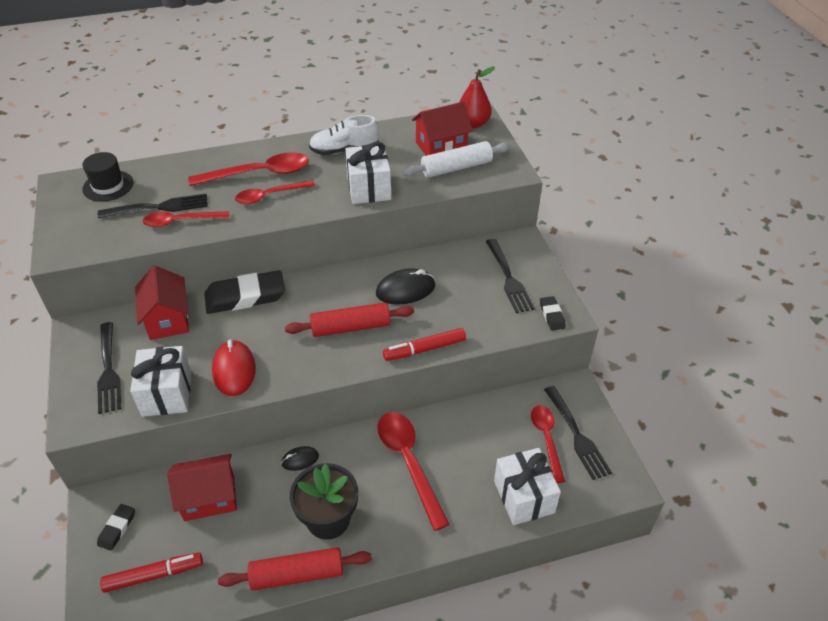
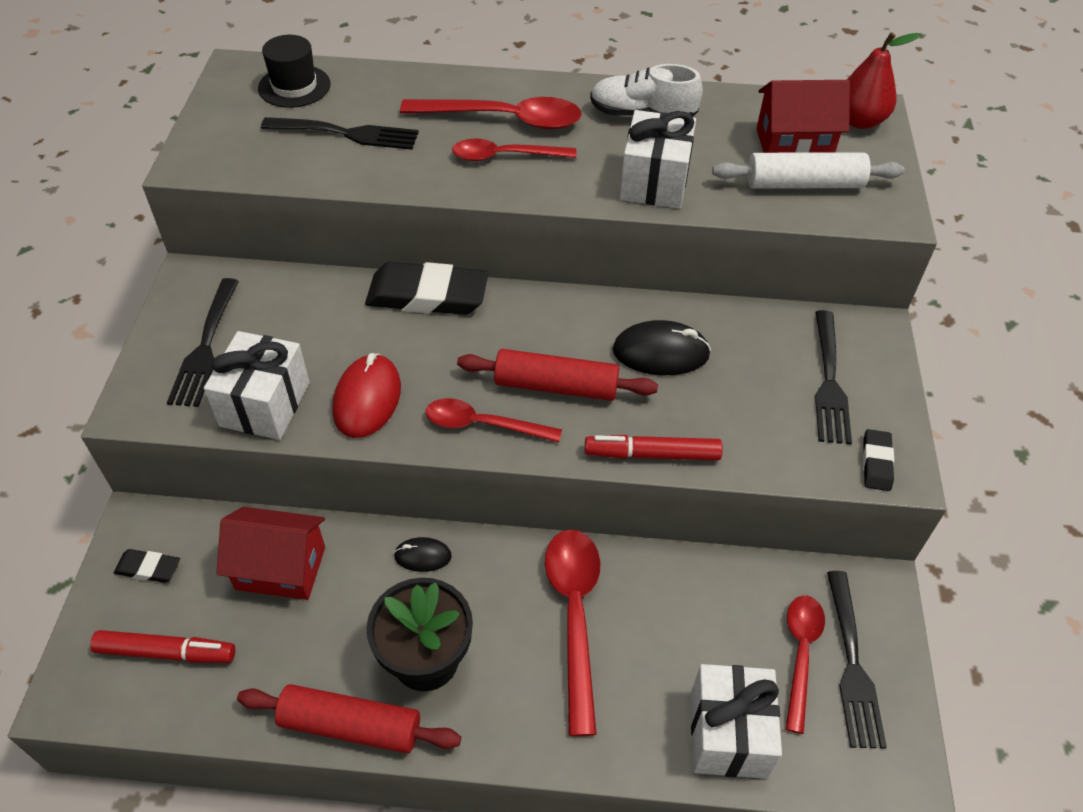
camera: 20 degrees right, 5 degrees up
black eraser [97,504,135,551] -> black eraser turned 60 degrees clockwise [114,549,180,583]
red house [135,265,189,340] -> none
red spoon [143,211,229,227] -> red spoon moved to [426,398,562,442]

